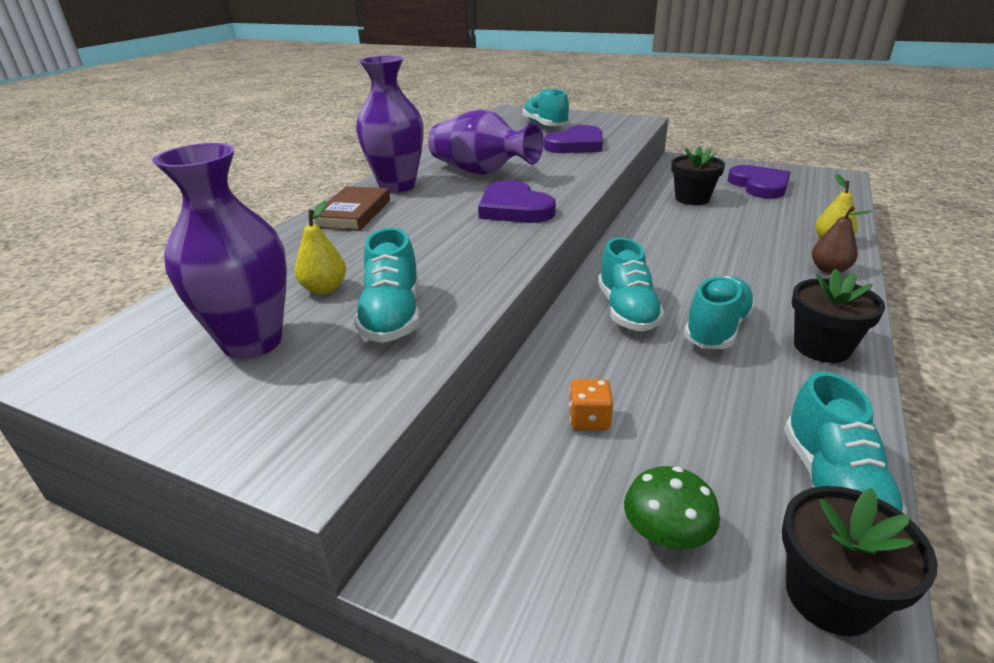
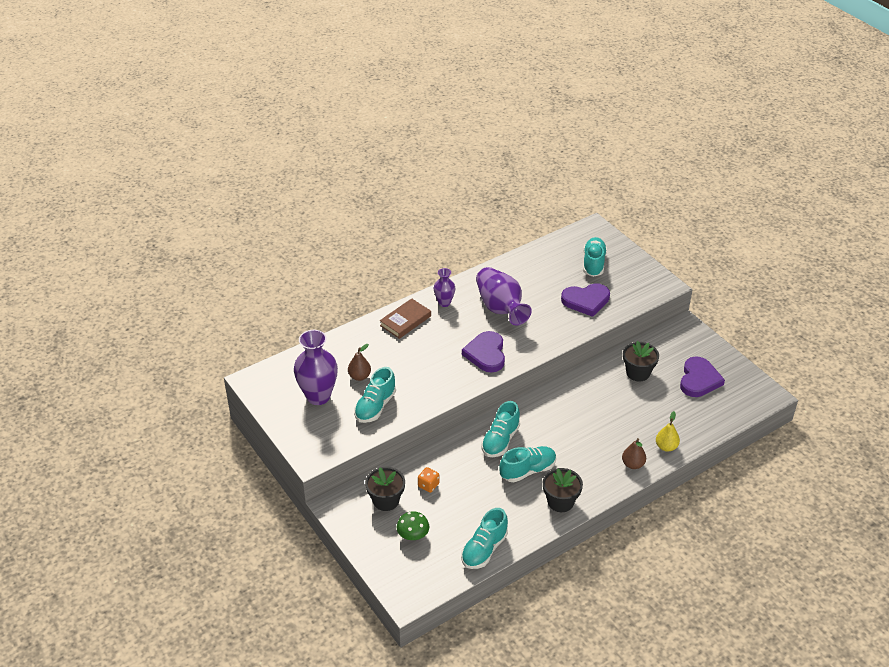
camera: 30 degrees right, 10 degrees up
yellow pear [295,201,346,294] -> brown pear [348,344,371,381]
purple vase [356,56,424,193] -> purple vase [434,268,455,307], size x0.55
black flower pot [782,486,938,636] -> black flower pot moved to [365,467,405,511]

